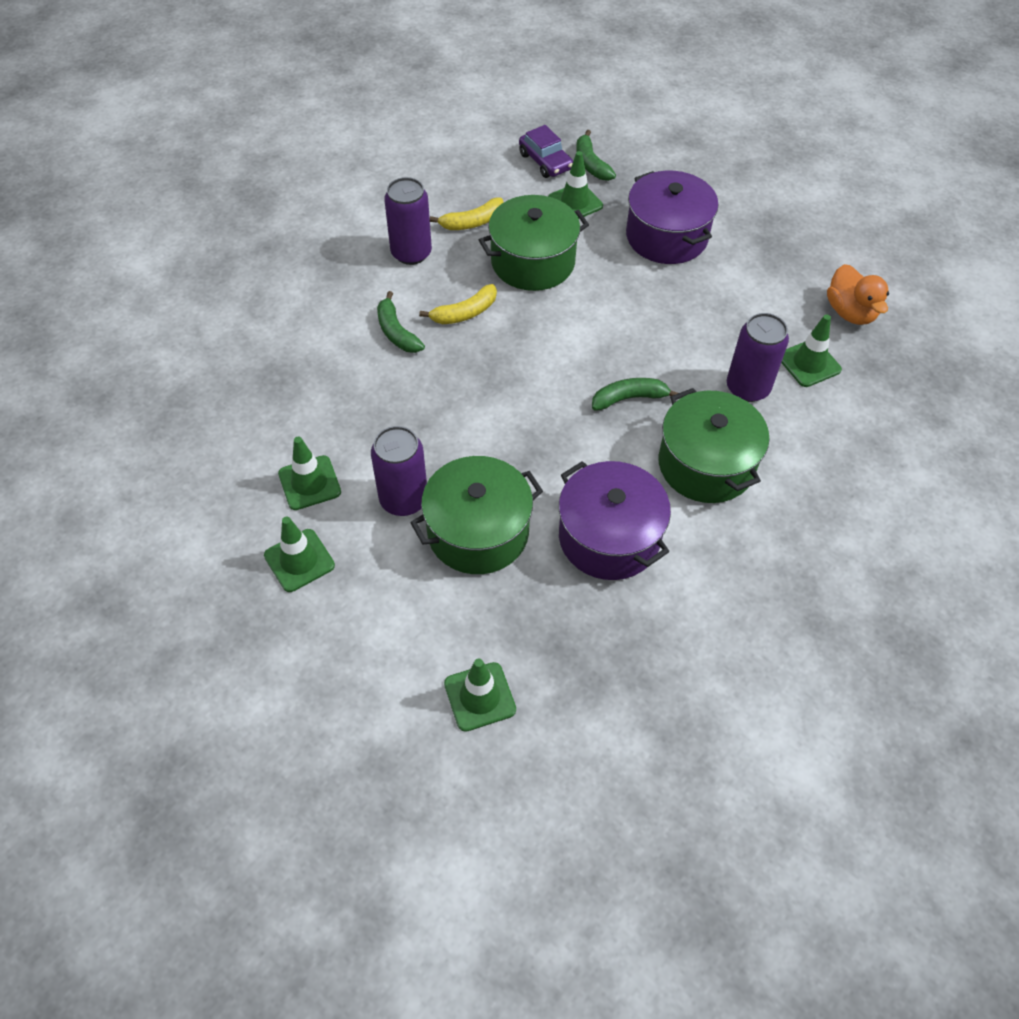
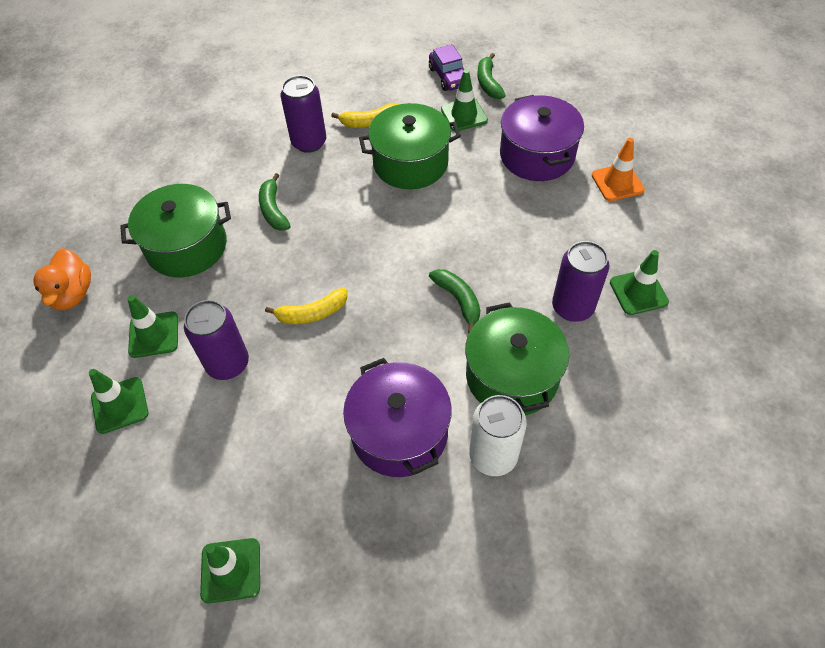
camera: 15 degrees right, 0 degrees up
green pot [410,456,543,574] -> green pot moved to [120,184,231,277]
yellow banana [419,284,497,324] -> yellow banana moved to [265,288,347,324]
green banana [592,378,678,411] -> green banana turned 60 degrees clockwise [429,269,481,333]
orange duck [827,264,889,325] -> orange duck moved to [34,248,91,310]
none -> white can [469,395,527,476]
none -> orange traffic cone [592,138,645,201]

